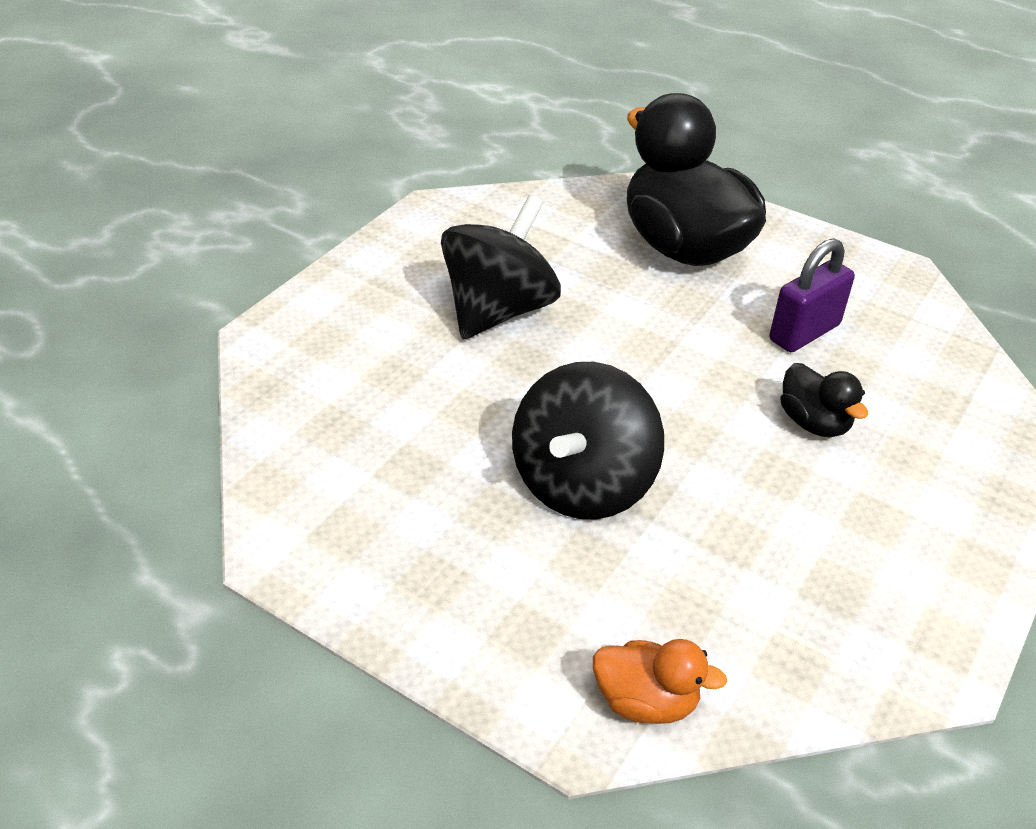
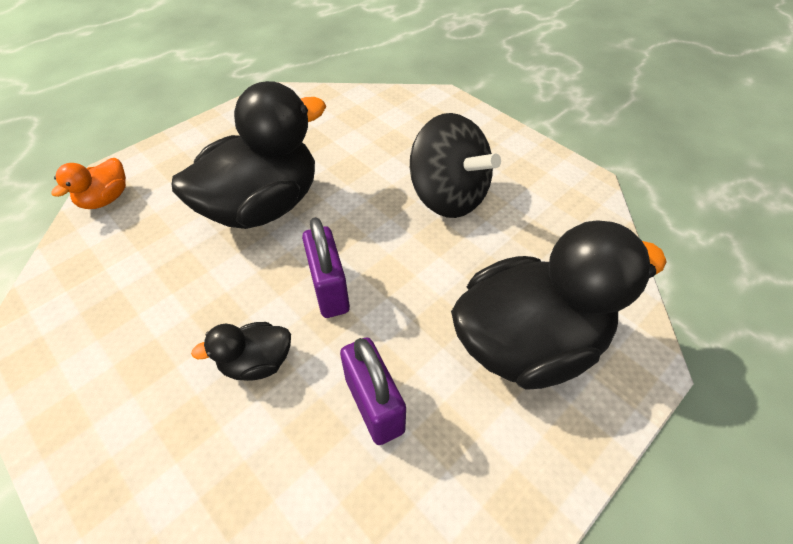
camera: 105 degrees right, 10 degrees up
black spinning top [512,362,664,519] -> black duck [172,81,326,229]
none -> purple padlock [302,217,350,318]

